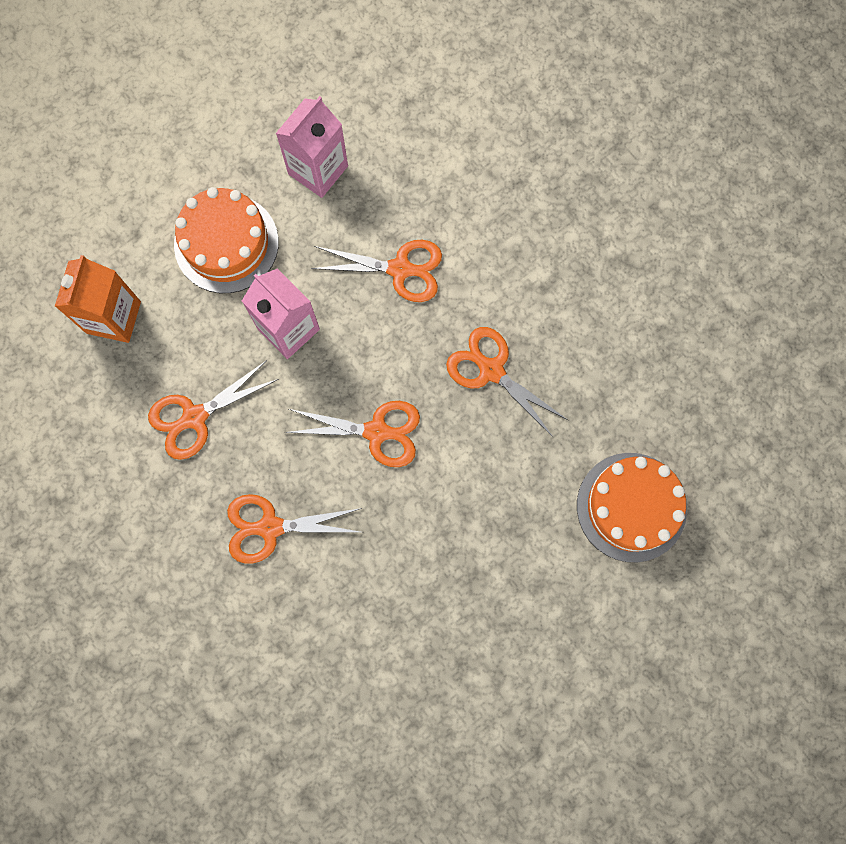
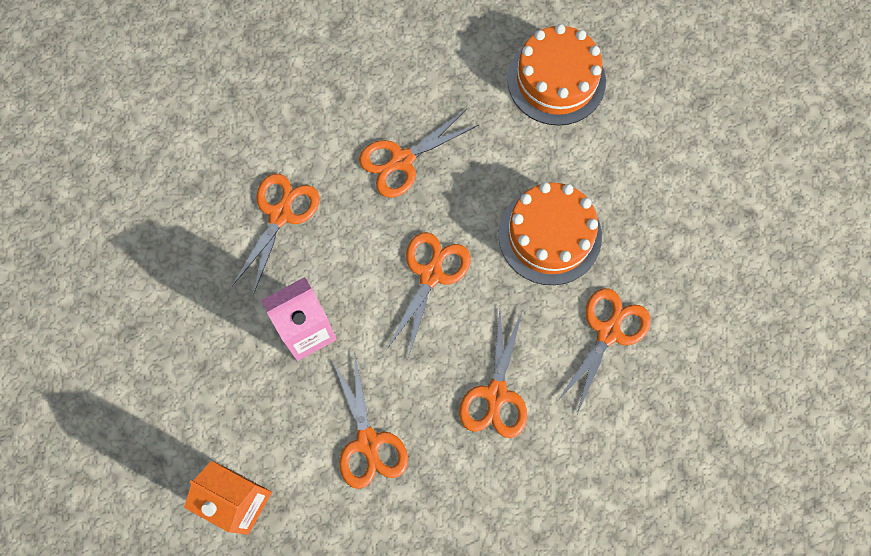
camera: 75 degrees left, 5 degrees down
orange cake [174,187,279,293] -> orange cake moved to [499,182,602,285]
pink carton [276,96,348,198] -> none
none -> orange scissors [558,288,651,414]

